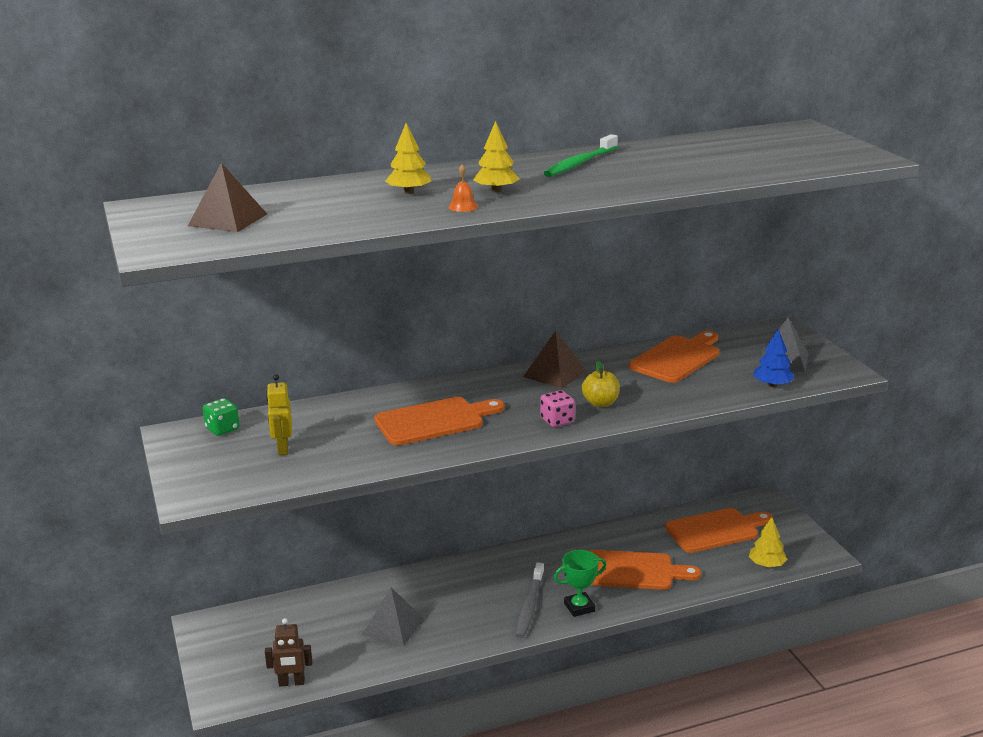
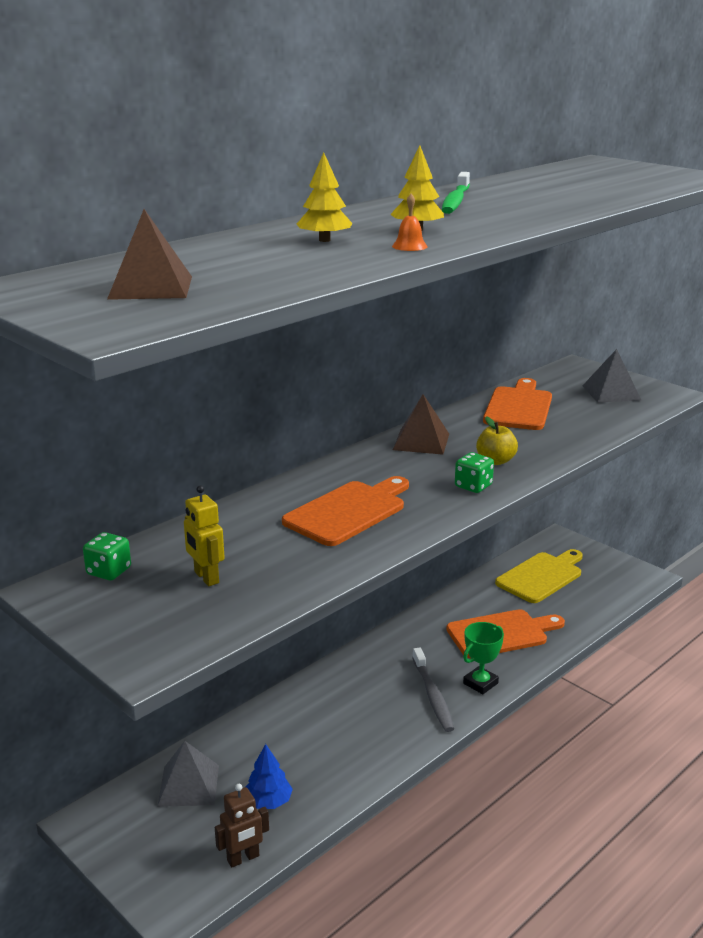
camera: 25 degrees left, 0 degrees up
grey pyramid [362,588,424,646] -> grey pyramid moved to [157,741,219,807]
pink dice [540,390,575,427] -> green dice [455,452,494,493]
orange cutting board [665,508,773,553] -> yellow cutting board [495,549,583,603]
yellow tree [749,517,787,567] -> none
blue tree [753,329,795,387] -> blue tree moved to [245,744,293,809]

